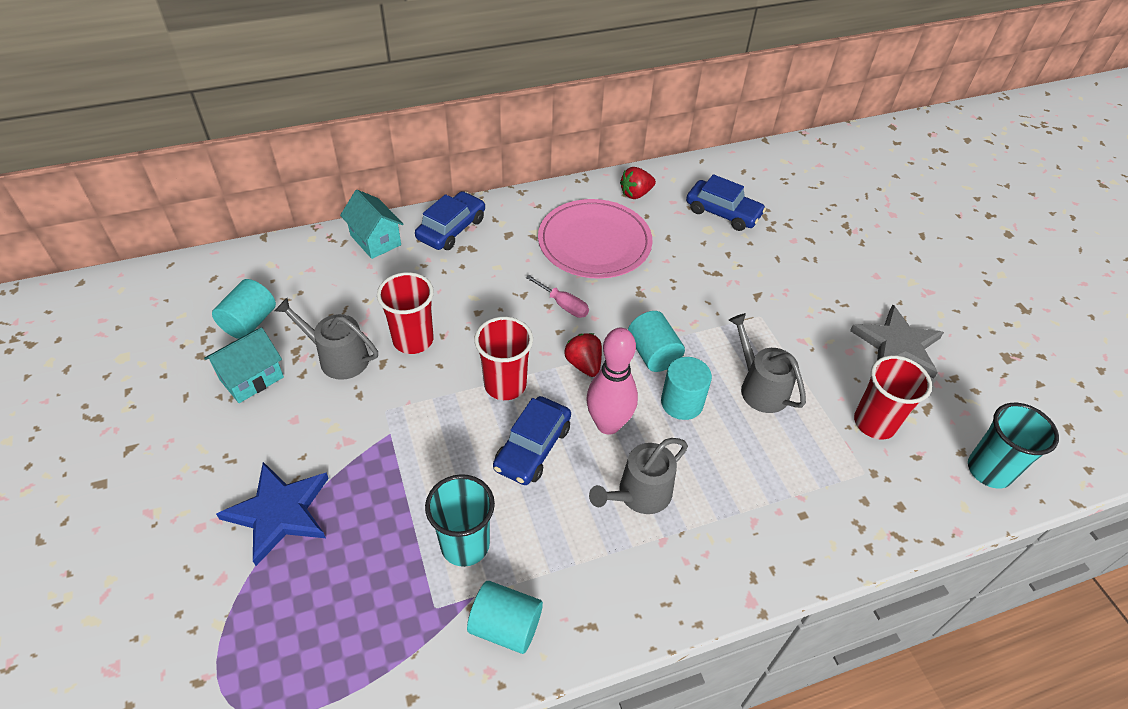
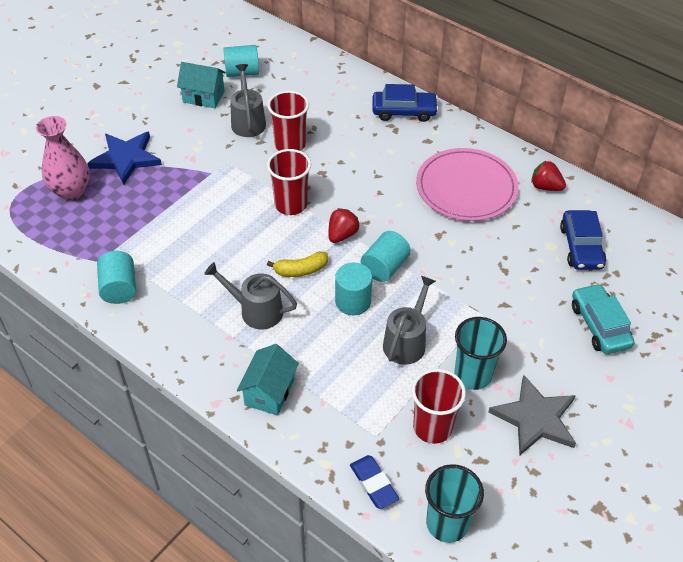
camera: 60 degrees right, 0 degrees up
turquoise house [340,190,404,259] -> turquoise house moved to [237,344,299,416]
turquoise cup [425,474,495,567] -> turquoise cup moved to [454,317,507,390]
blue car [493,396,571,485] -> none
pink screwdriver [526,275,589,318] -> none
pink bowling pin [586,328,638,435] -> yellow banana [267,251,328,277]
none -> pink vase [36,116,90,201]
none -> blue eraser [350,455,399,509]
none -> turquoise car [572,283,634,354]

